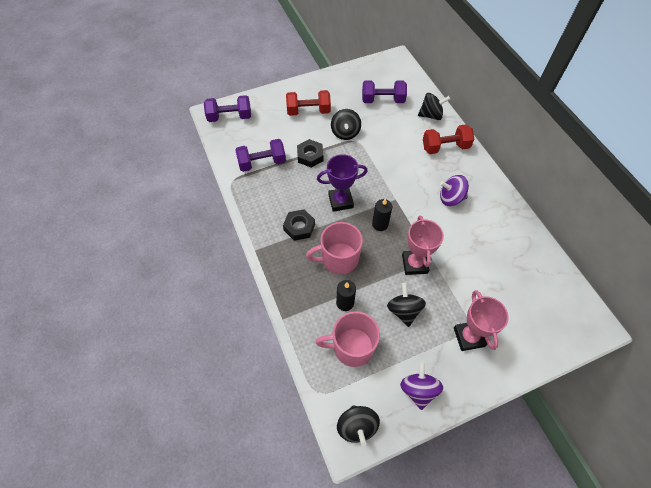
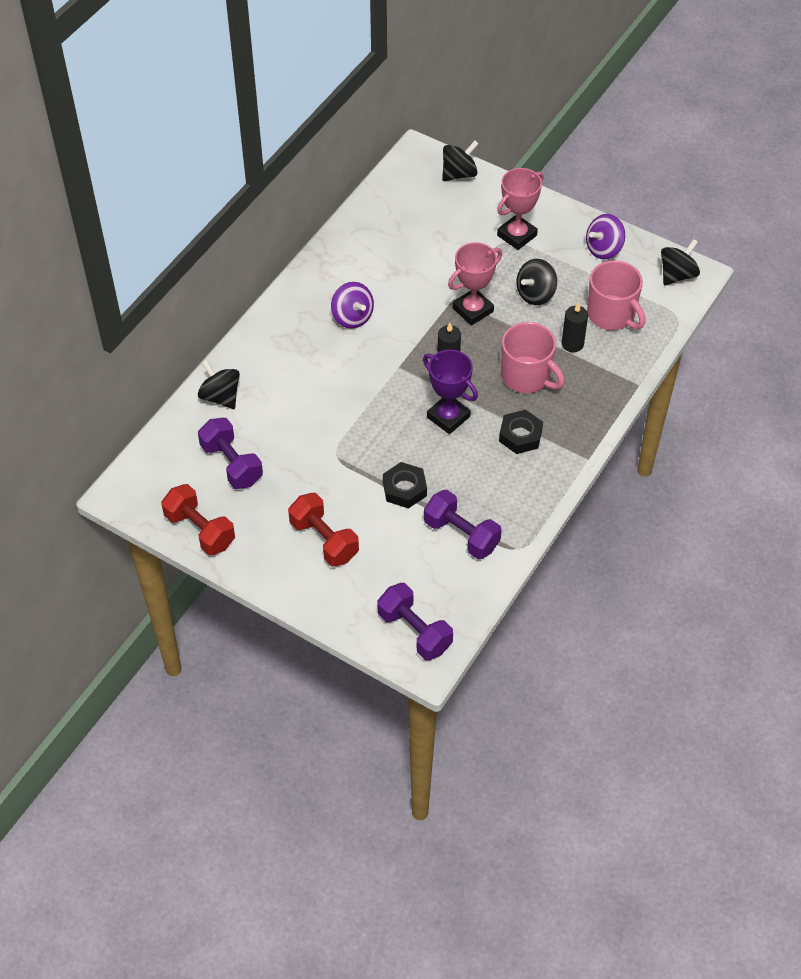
camera: 125 degrees left, 5 degrees down
black spinning top [331,109,361,140] -> black spinning top moved to [442,140,479,181]
red dumbbell [423,124,474,154] -> red dumbbell moved to [161,484,235,555]

